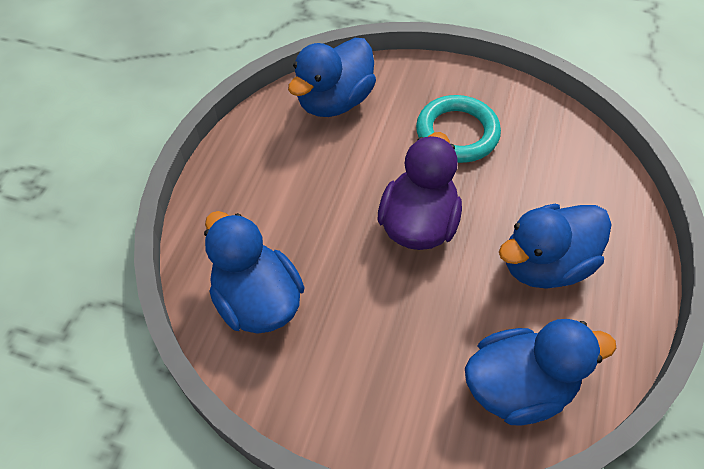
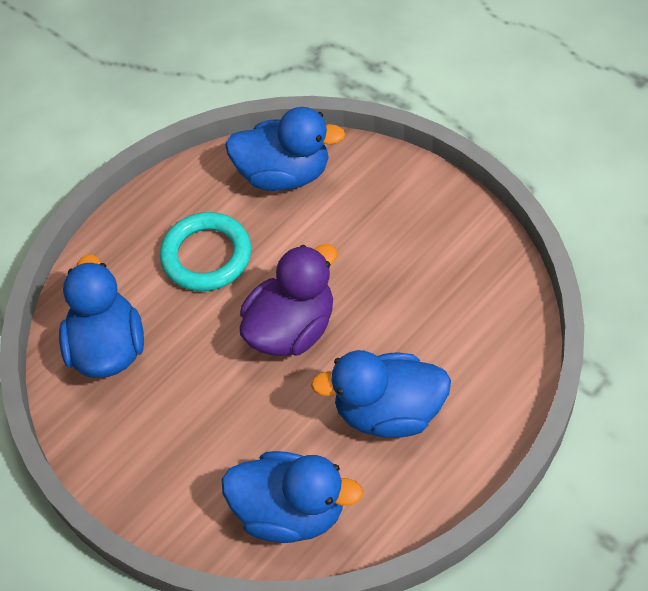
camera: 30 degrees right, 0 degrees up
blue duck [288,38,376,117] -> blue duck turned 150 degrees counterclockwise [225,107,346,191]
turquoise ring [416,95,501,163] -> turquoise ring moved to [160,212,251,291]

